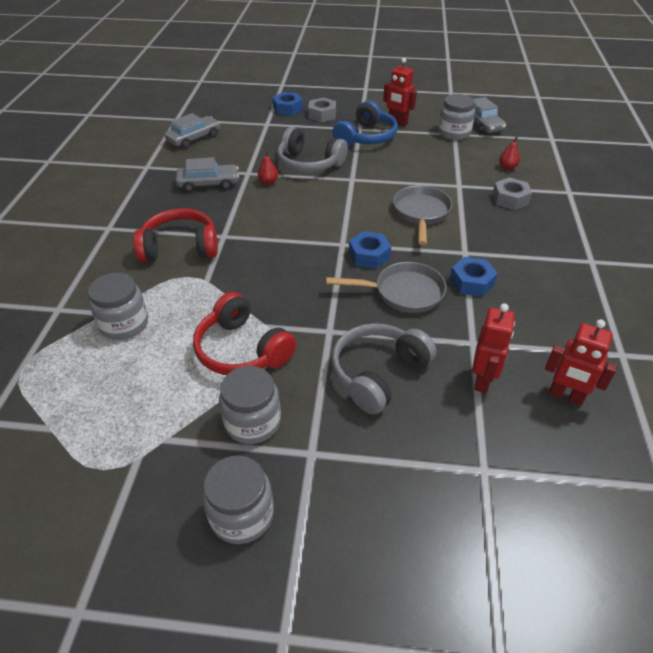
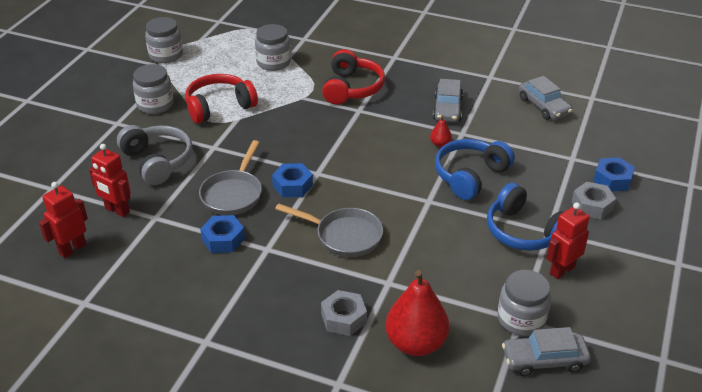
camera: 105 degrees right, 5 degrees down
grey jar [203,456,274,544] -> grey jar moved to [145,17,183,63]
grey headphones [277,127,348,173] -> blue headphones [435,139,515,200]
red pear [499,137,520,170] -> red pear [385,270,449,356], size x2.30

